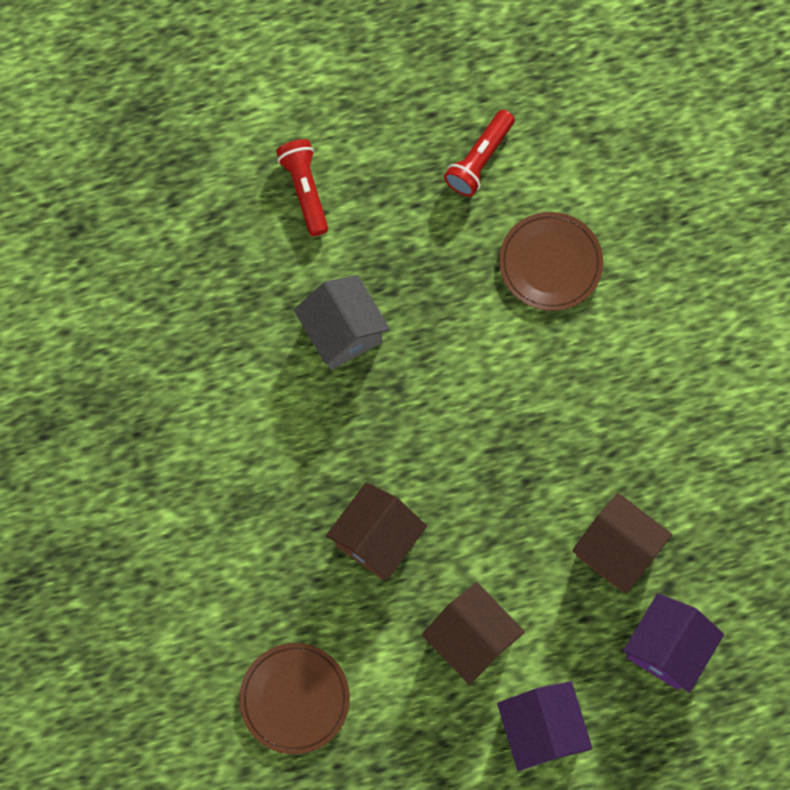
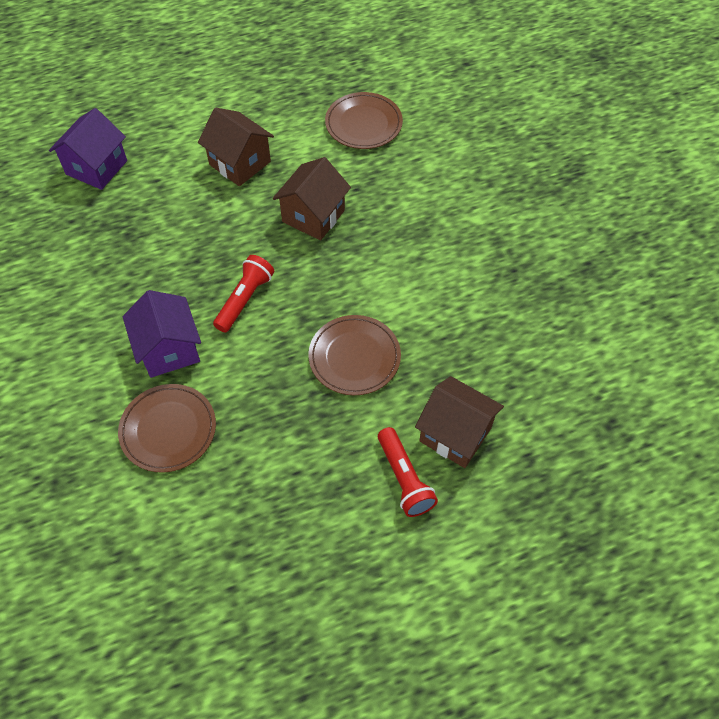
camera: 175 degrees right, 15 degrees down
grey house [294,275,390,370] -> brown plate [308,315,401,395]
red flashlight [444,110,515,197] -> red flashlight moved to [213,255,274,333]
purple house [497,681,593,771] -> purple house moved to [123,290,201,378]
brown house [572,493,672,593] -> brown house moved to [415,376,504,468]

